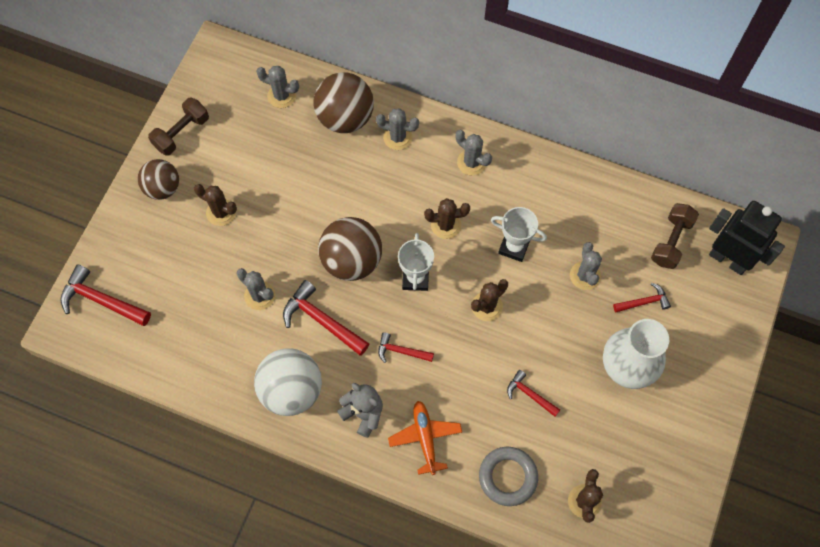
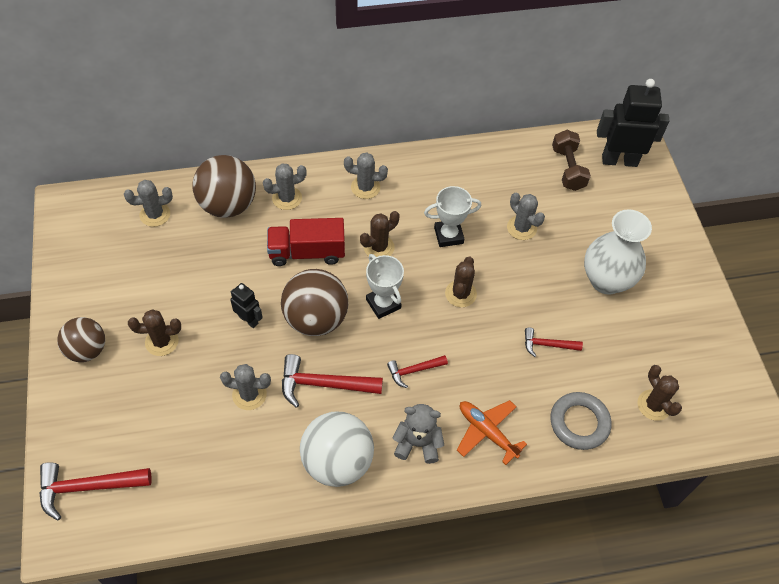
camera: 35 degrees left, 10 degrees down
brown dumbbell [148,98,209,156] -> none
red hammer [613,283,671,312] -> none
none -> black robot [230,283,263,328]
none -> red truck [267,218,345,266]

